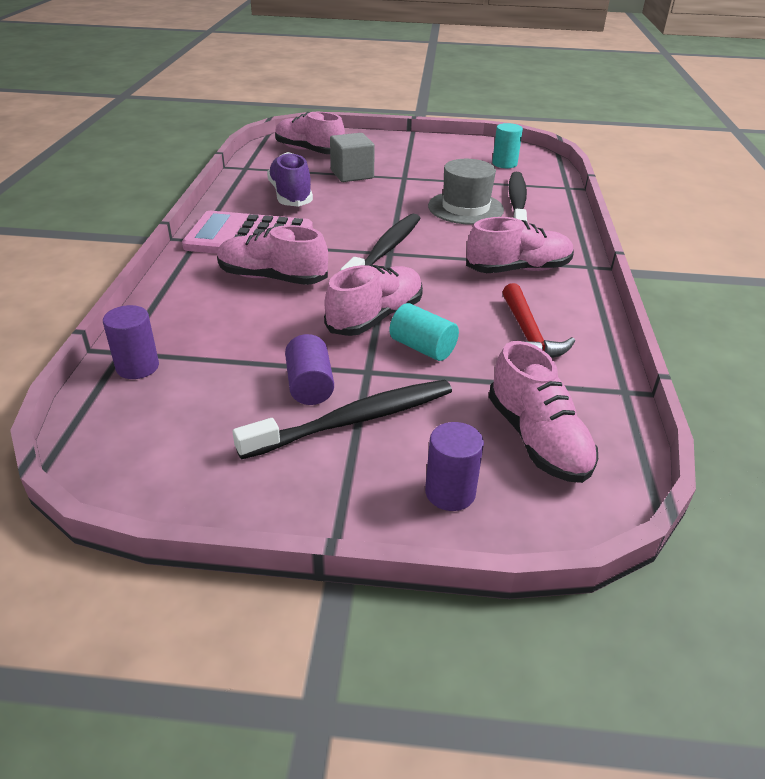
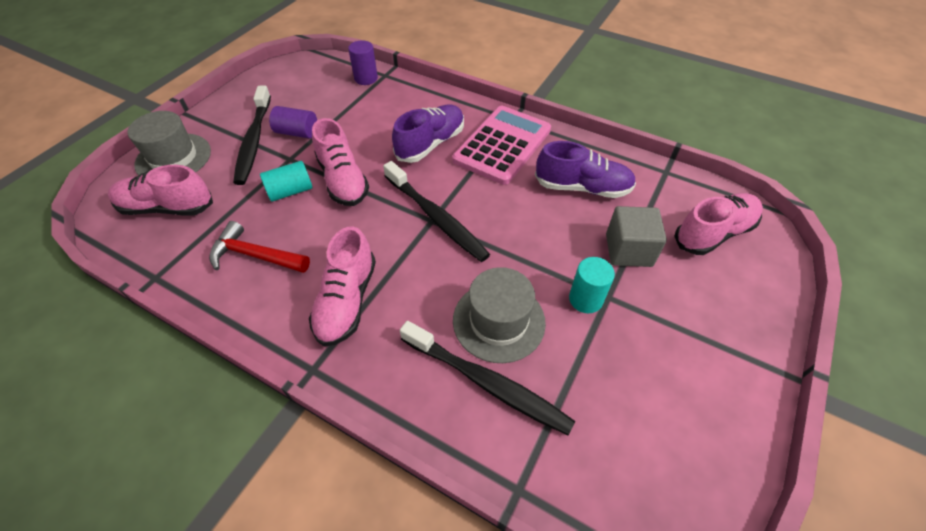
camera: 115 degrees right, 15 degrees up
pink shoe [217,225,328,285] -> purple shoe [392,105,464,163]
purple cylinder [425,422,484,511] -> grey hat [128,111,211,175]
turquoise cylinder [492,123,523,168] -> turquoise cylinder moved to [569,257,615,313]

